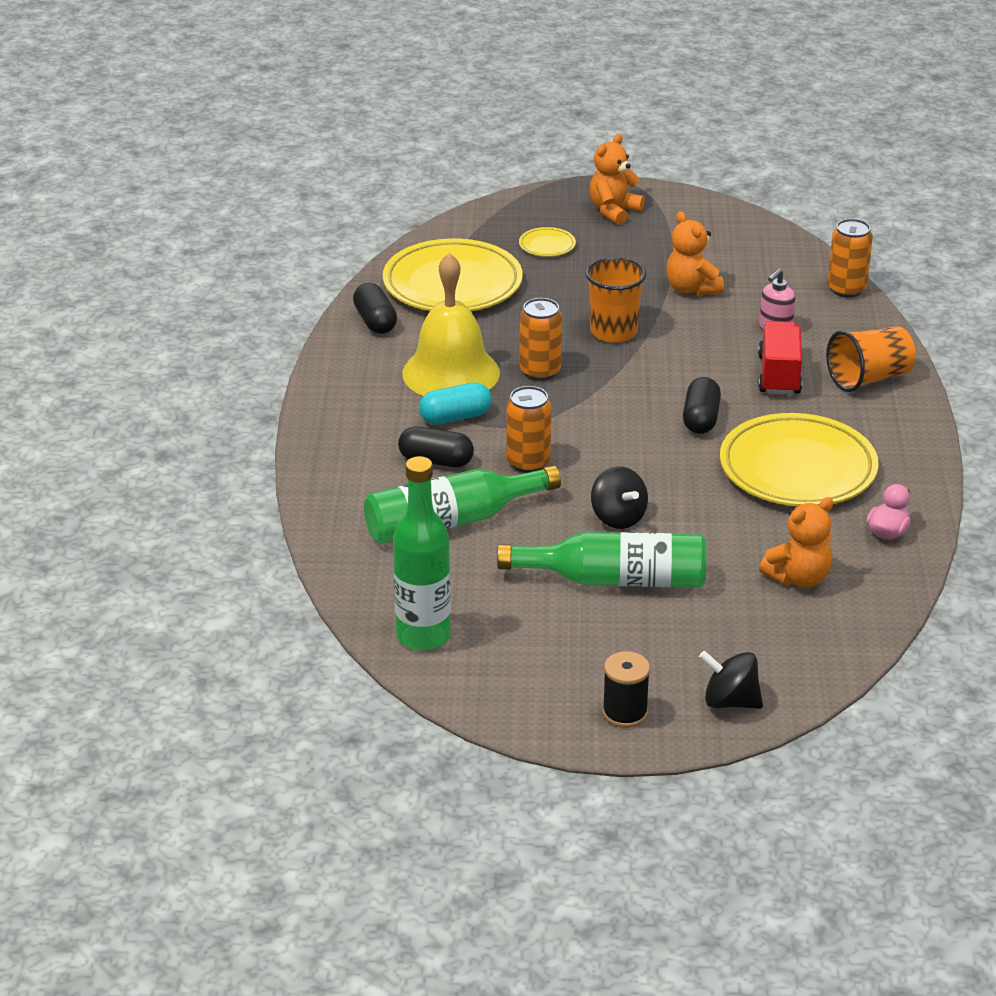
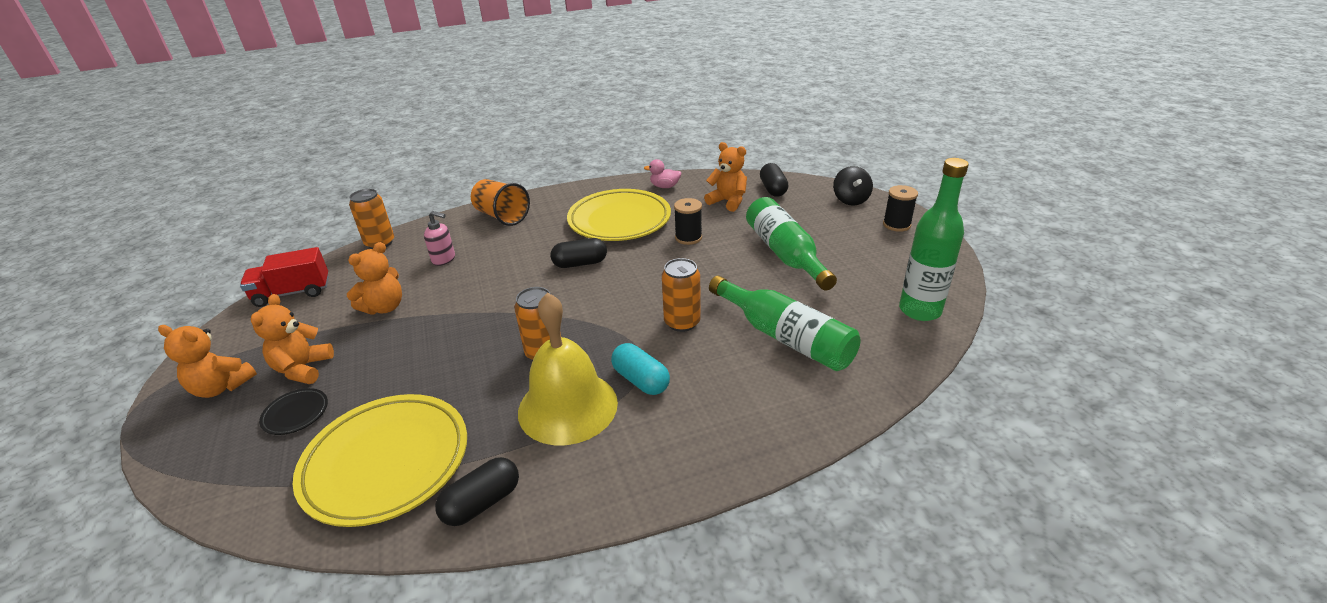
camera: 110 degrees left, 0 degrees up
black capsule [398,426,474,467] -> black capsule moved to [760,163,788,197]
yellow plate [519,227,576,257] -> black plate [259,388,328,435]
orange cup [585,257,646,343] -> none
black spinning top [591,466,648,529] -> none
red truck [758,321,802,395] -> red truck moved to [240,247,329,307]
none -> orange teddy bear [251,294,334,384]
none -> black spool [674,198,702,245]

